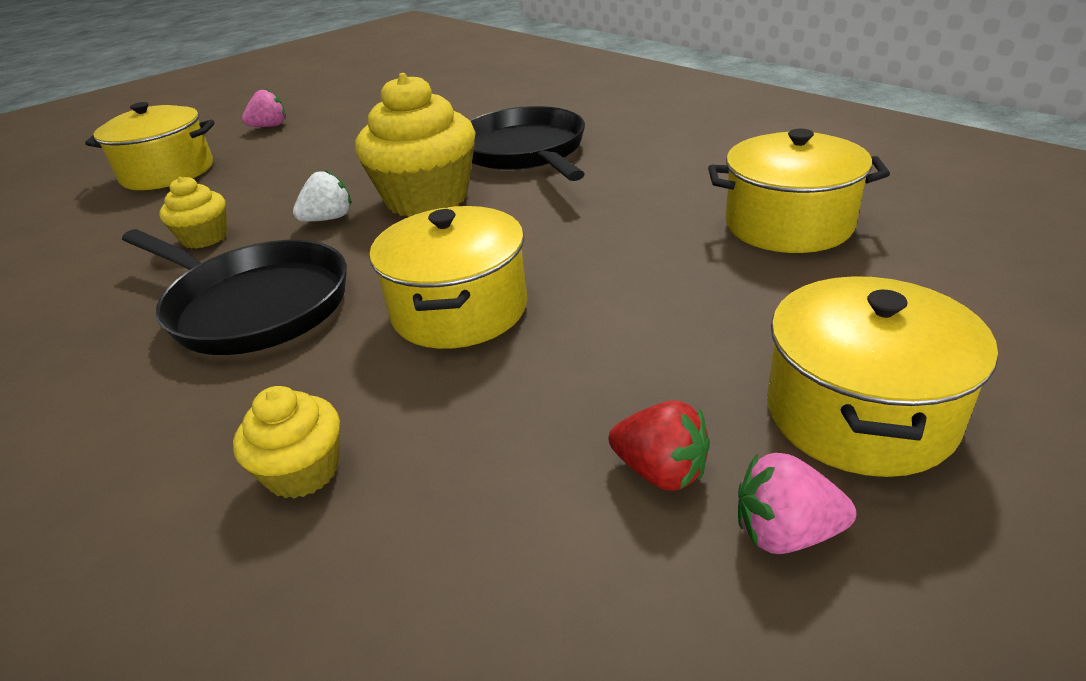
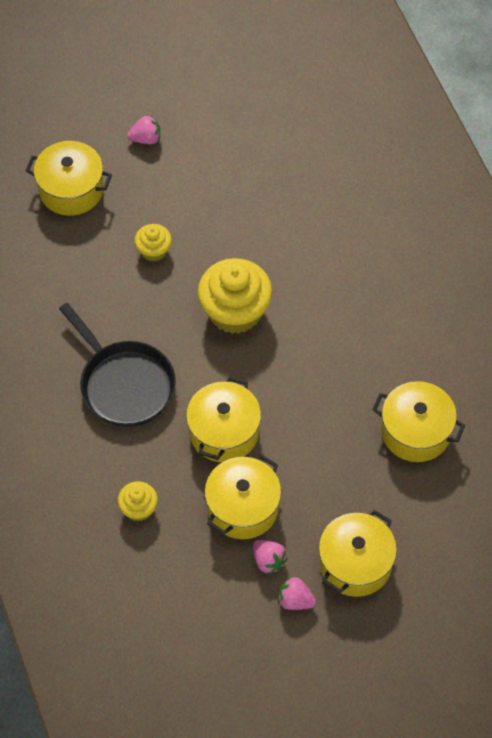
camera: 15 degrees right, 25 degrees up
yellow cupcake [159,177,227,249] -> yellow cupcake moved to [135,224,172,262]
white strawberry [293,170,351,222] -> none
black pan [470,106,585,181] -> none
red strawberry [609,400,710,491] -> pink strawberry [253,540,288,575]
none -> yellow pot [205,454,281,539]

